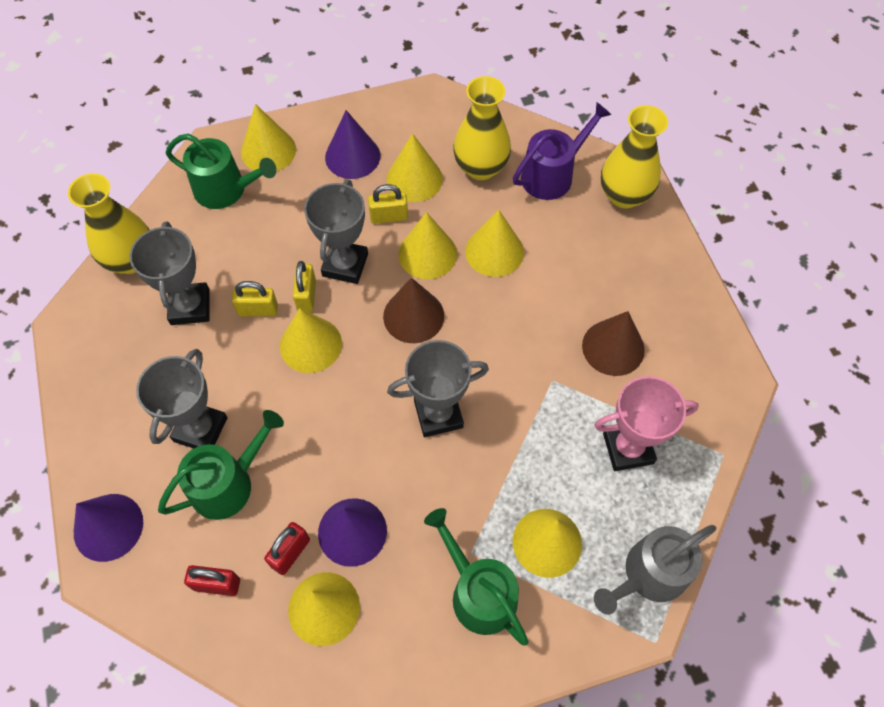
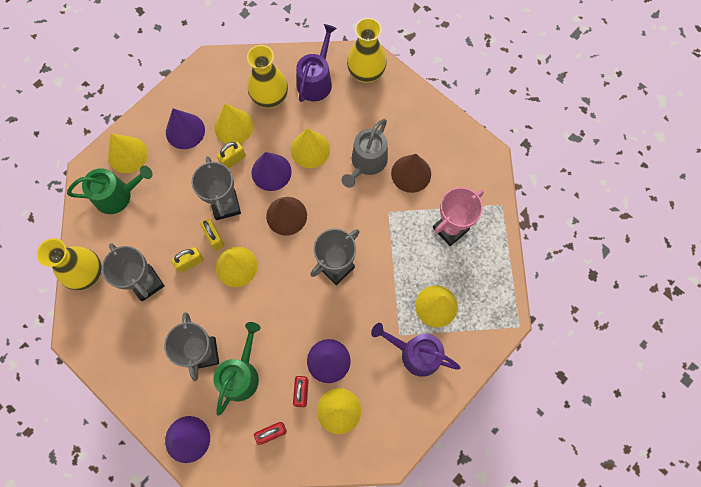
camera: 30 degrees left, 10 degrees up
yellow cone [398,212,457,279] -> purple cone [251,152,292,191]
green watering can [424,508,529,645] -> purple watering can [371,323,461,377]
grey watering can [594,525,716,615] -> grey watering can moved to [342,119,388,188]

